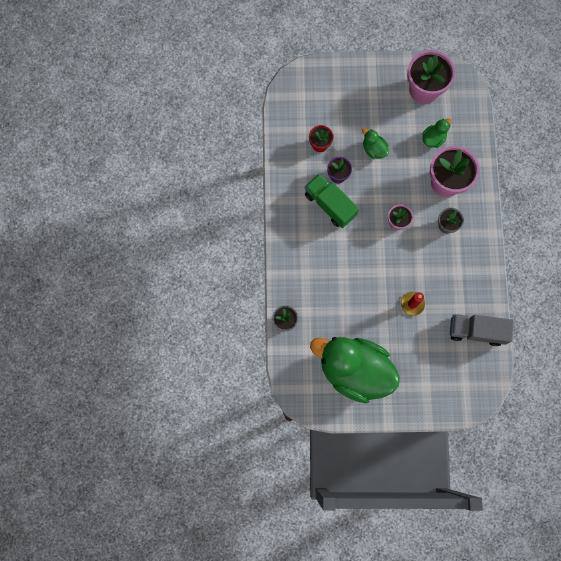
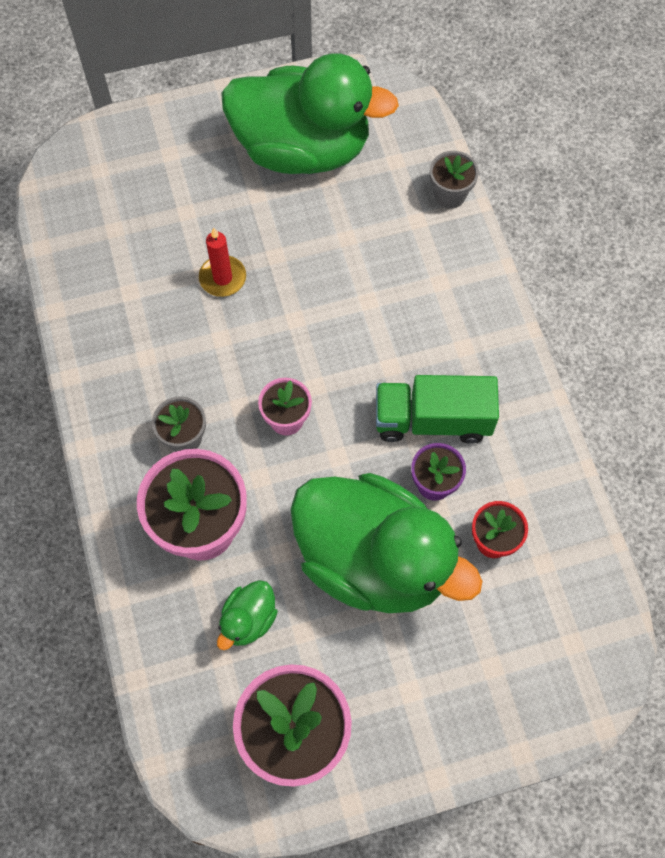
camera: 165 degrees right, 10 degrees down
green truck [305,173,359,228] -> green truck turned 150 degrees clockwise [376,375,499,444]
green duck [362,129,389,159] -> green duck [291,473,483,613], size x2.50
grey truck [450,314,514,346] -> none

